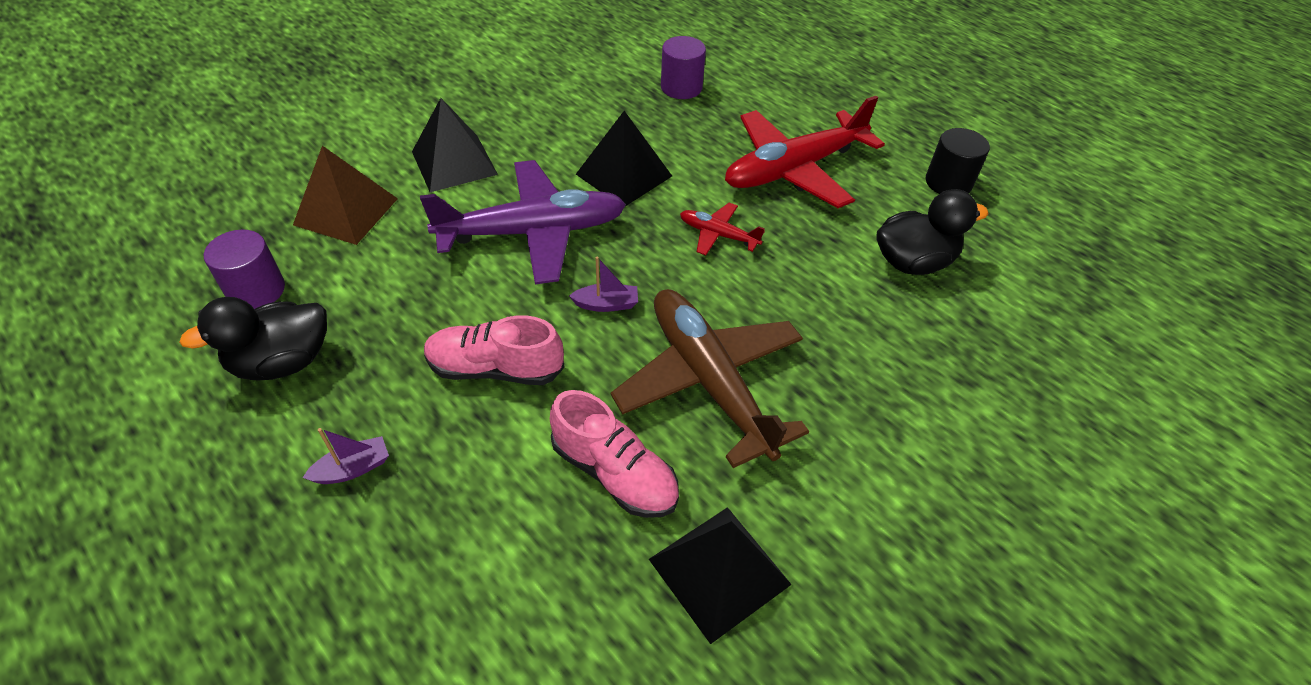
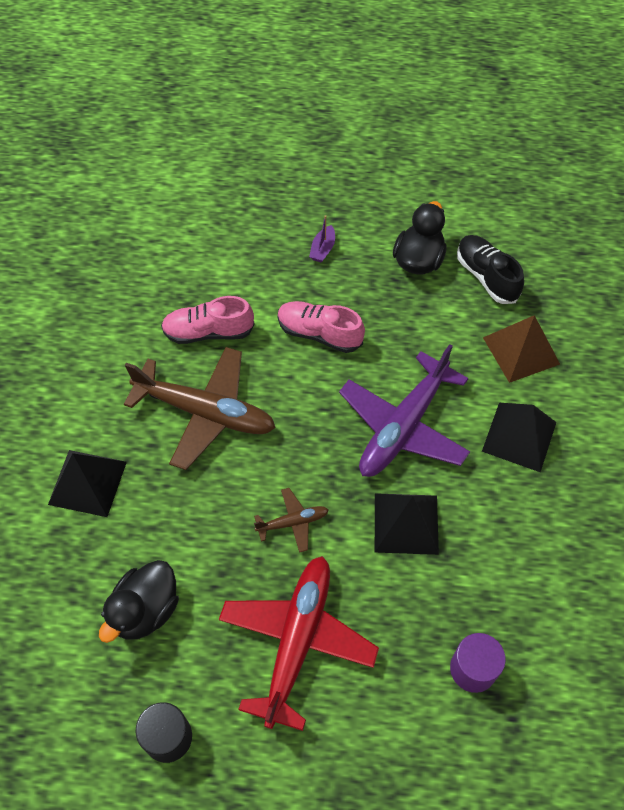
camera: 140 degrees right, 10 degrees up
purple cylinder [204,230,285,309] -> black shoe [457,235,524,304]
pink shoe [424,315,565,385] -> pink shoe turned 120 degrees counterclockwise [277,301,365,353]
purple boat [569,256,638,312] -> none
black pyramid [649,507,792,644] -> black pyramid moved to [48,450,127,517]
red plane [680,203,765,255] -> brown plane [254,488,329,553]

